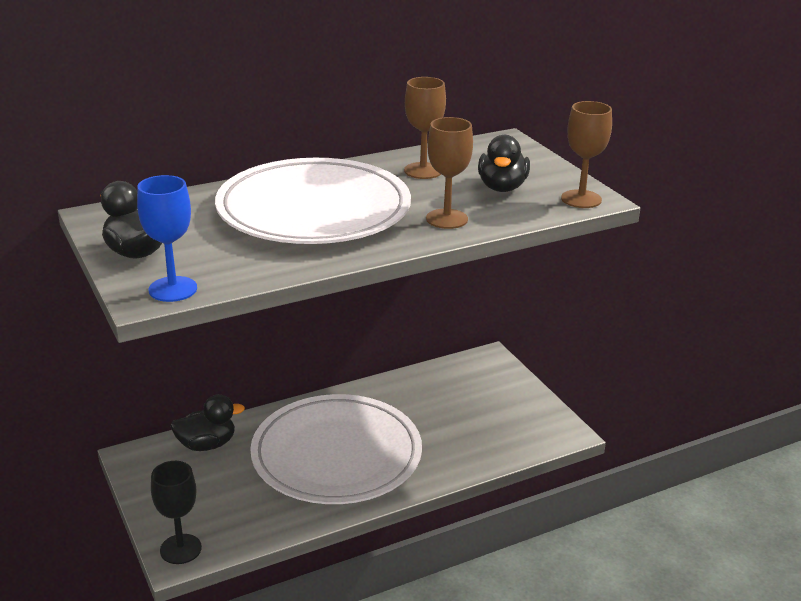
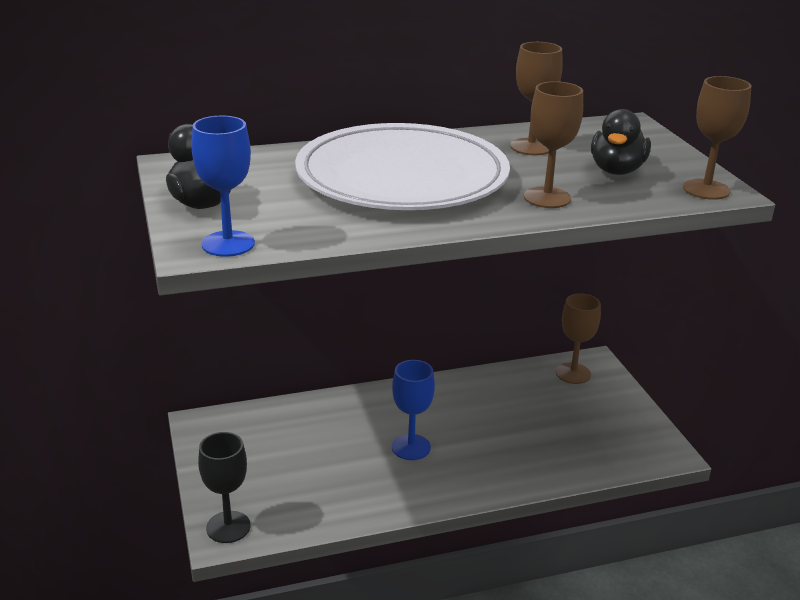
camera: 10 degrees right, 0 degrees up
black duck [170,394,245,451] -> none
white plate [250,394,422,504] -> blue goblet [392,360,435,460]
none -> brown goblet [556,293,601,384]

